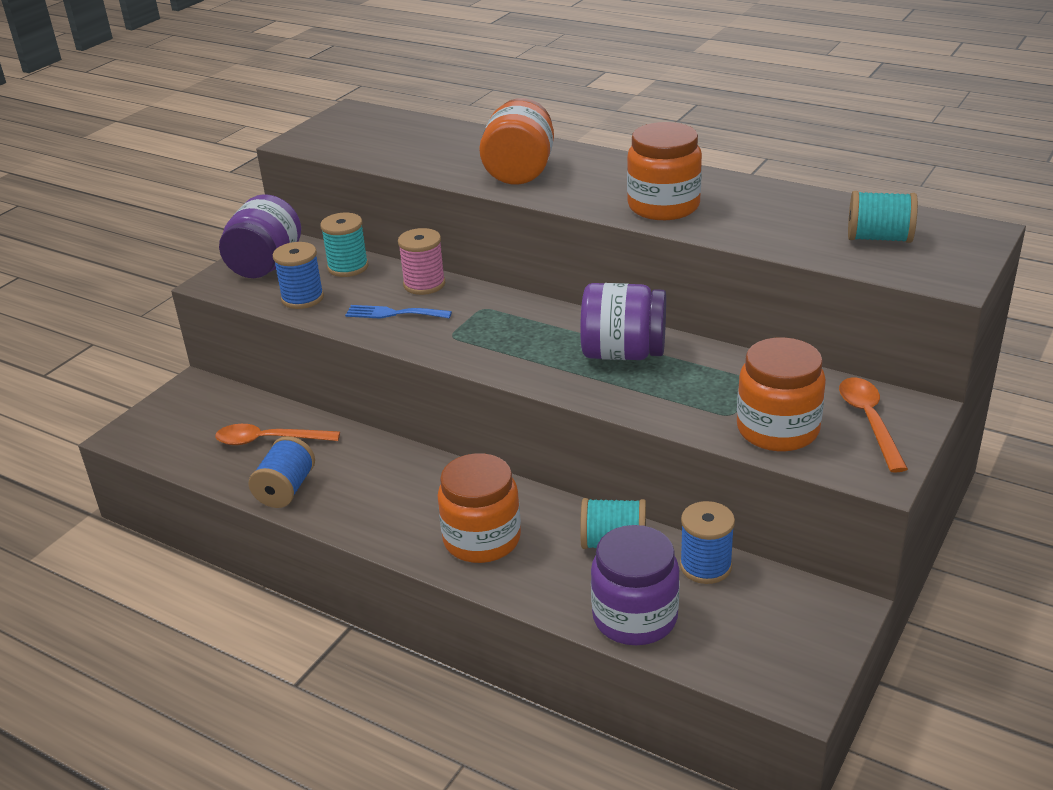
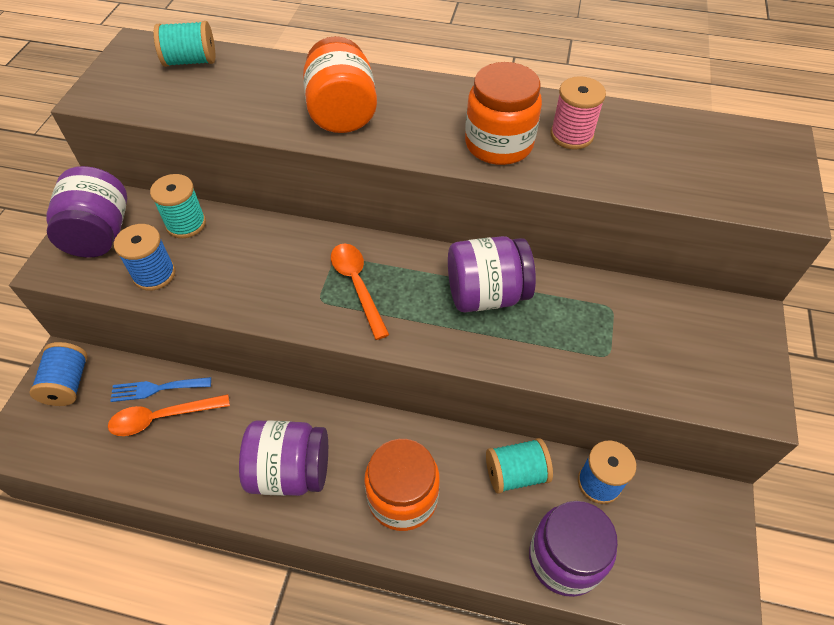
camera: 20 degrees left, 20 degrees up
blue spool [248,436,315,508] -> blue spool moved to [29,342,88,406]
blue fork [345,305,452,319] -> blue fork moved to [110,377,211,402]
pink spool [398,228,445,295] -> pink spool moved to [551,76,606,150]
orange jar [737,337,826,451] -> none
orange spoon [839,377,908,473] -> orange spoon moved to [331,244,390,340]
turquoise spool [848,191,918,243] -> turquoise spool moved to [153,21,215,67]
none -> purple jar [239,420,328,496]

